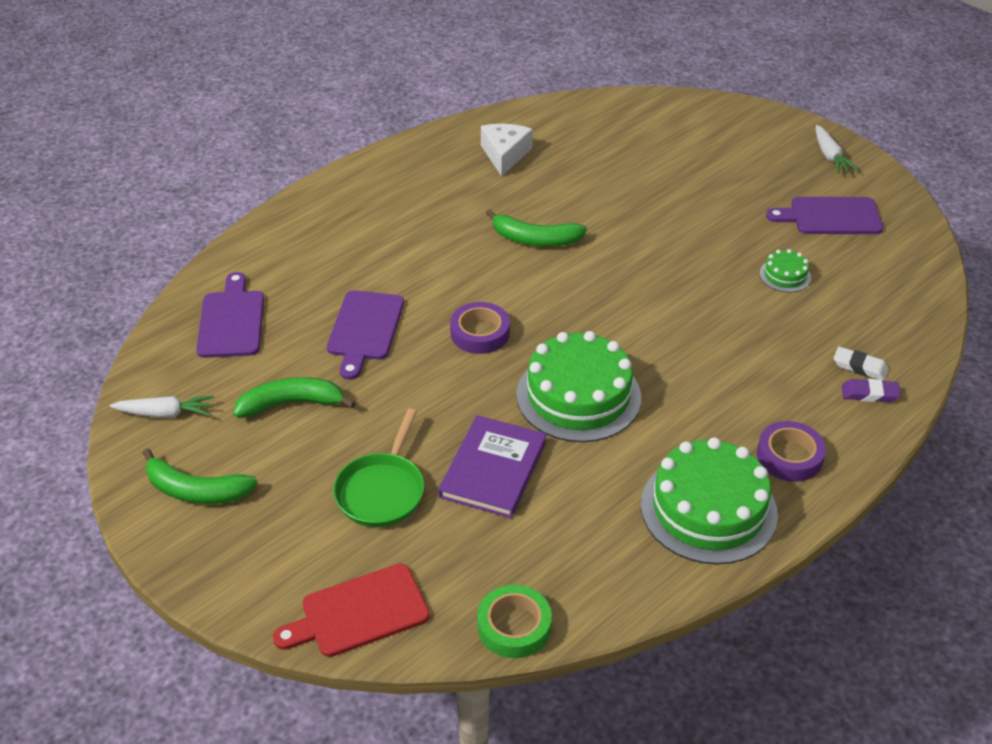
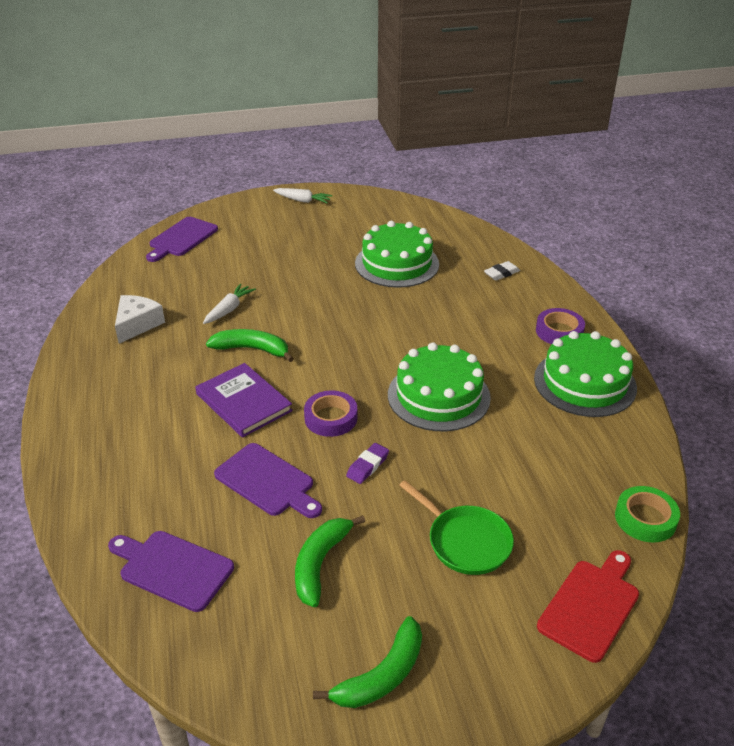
camera: 60 degrees left, 5 degrees down
white carrot [110,396,214,418] -> white carrot moved to [203,284,256,324]
red cutting board [273,564,430,657] -> red cutting board turned 150 degrees counterclockwise [537,550,639,663]
purple book [438,415,547,518] -> purple book moved to [195,363,293,438]
white cheese [481,124,533,176] -> white cheese turned 75 degrees clockwise [115,295,165,344]
green banana [486,209,587,246] -> green banana turned 120 degrees counterclockwise [206,329,294,362]
green cake [760,249,811,292] -> green cake [355,221,439,288], size x2.21
purple cutting board [766,197,883,234] -> purple cutting board moved to [146,217,218,262]
purple eraser [842,379,901,402] -> purple eraser moved to [346,443,389,484]

